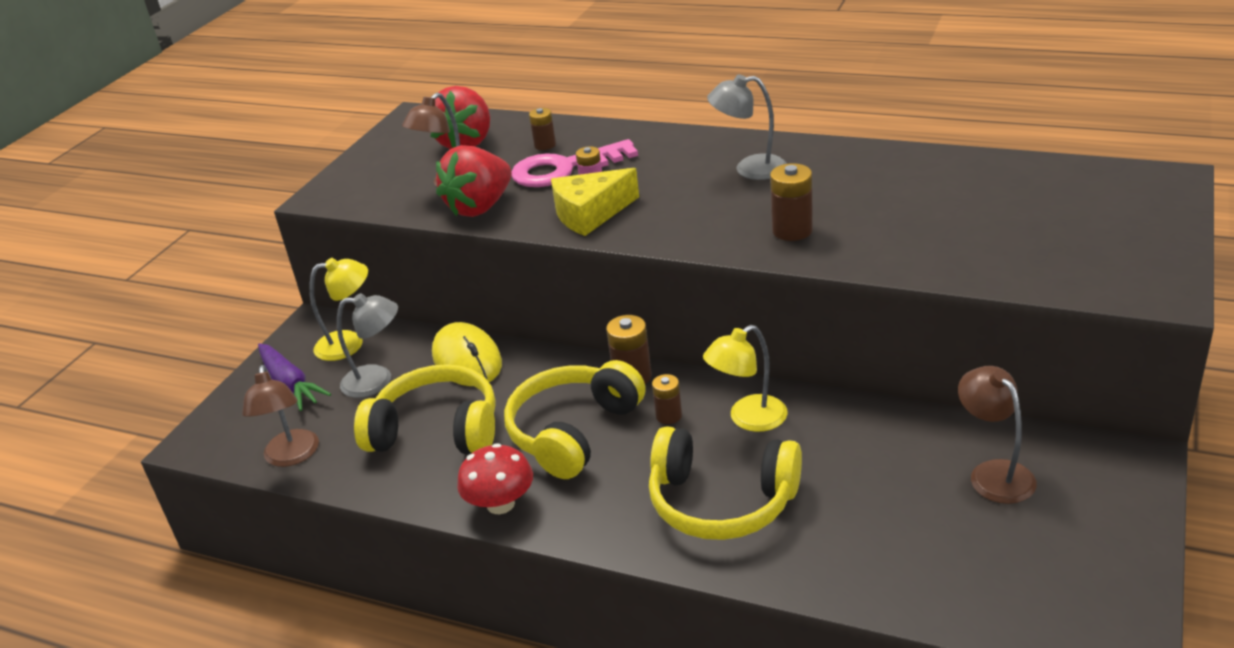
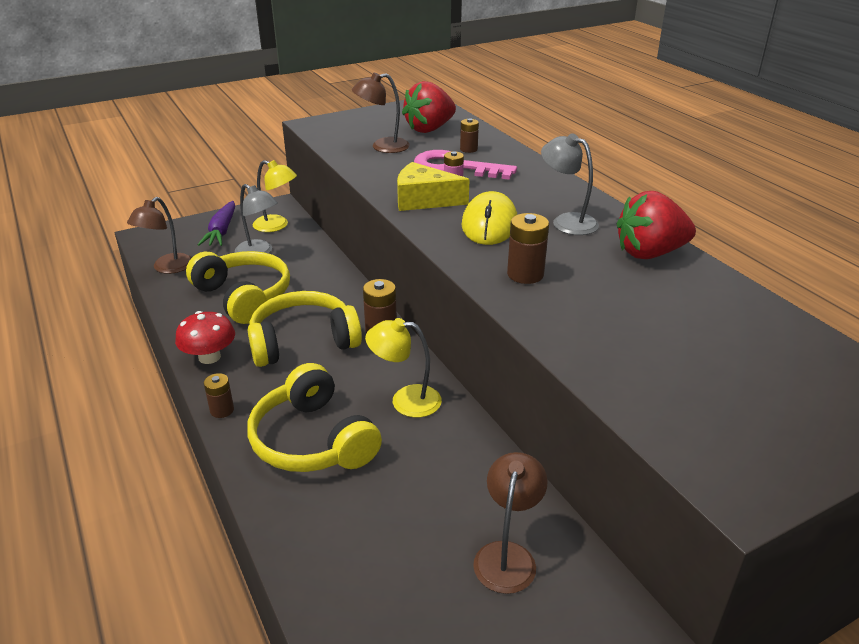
camera: 35 degrees right, 0 degrees up
yellow mouse [432,322,502,386] -> yellow mouse moved to [462,191,517,245]
red strawberry [436,145,512,217] -> red strawberry moved to [617,191,696,259]
brown battery [652,374,682,424] -> brown battery moved to [204,373,234,418]

